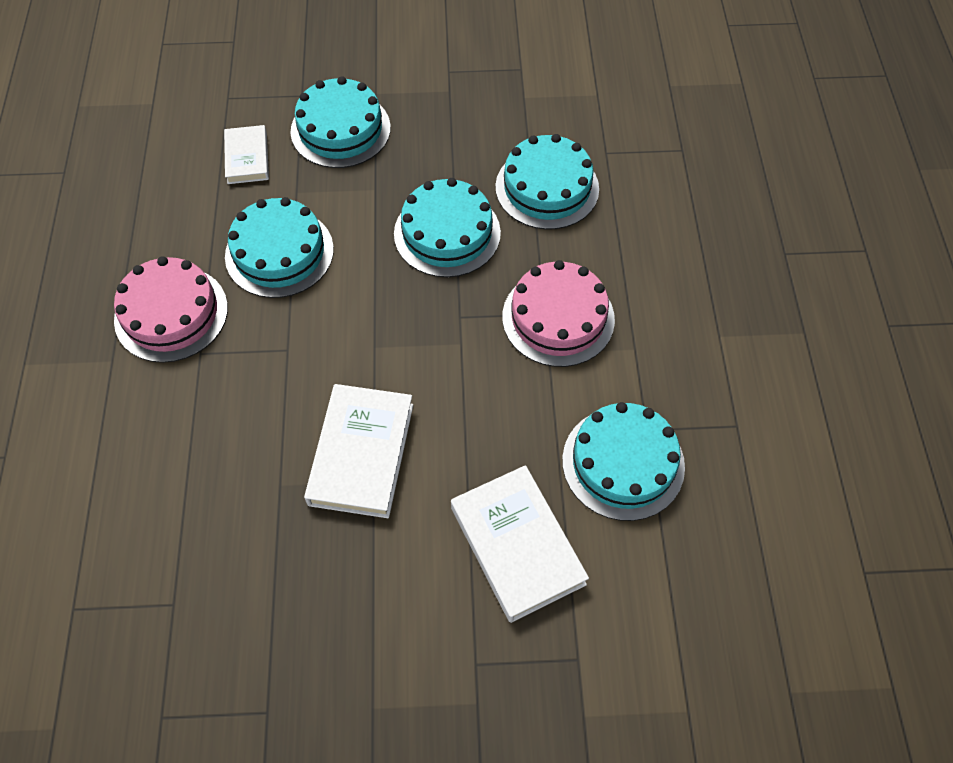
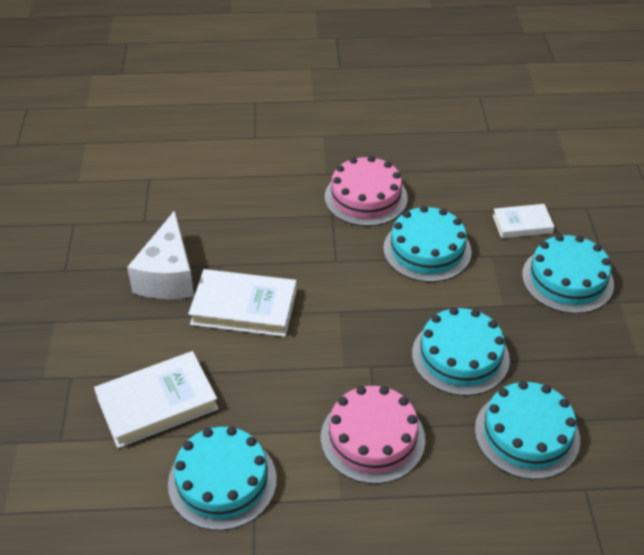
camera: 90 degrees right, 15 degrees down
none -> white cheese [127,211,194,299]

